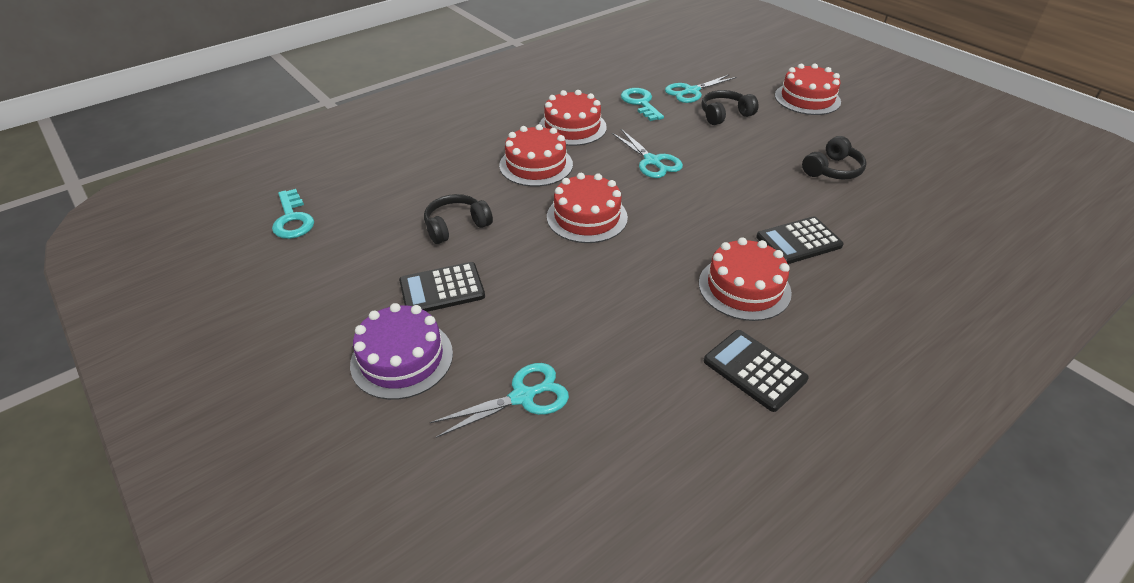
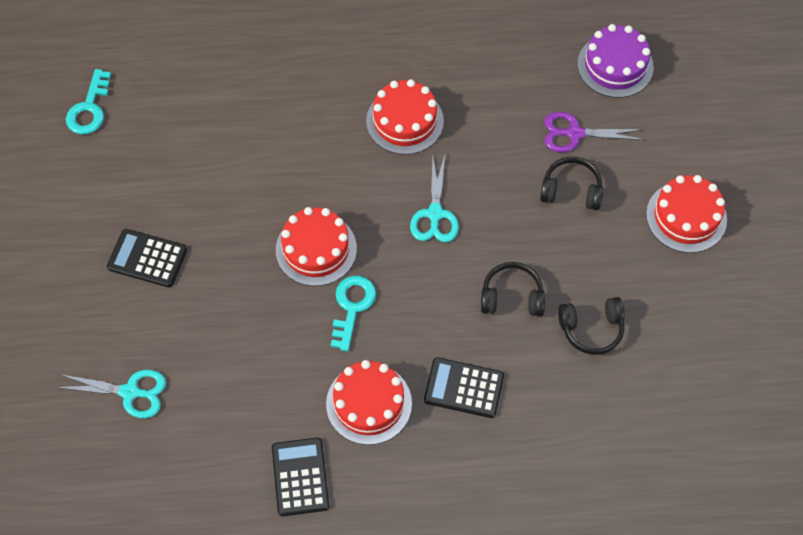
camera: 35 degrees right, 20 degrees up
purple cake [350,303,453,400] -> purple cake moved to [577,24,654,98]
black headphones [424,194,493,244] -> black headphones moved to [481,262,545,316]
red cake [499,124,573,187] -> none
turquoise key [621,88,664,121] -> turquoise key moved to [331,276,376,352]
turquoise scissors [665,74,737,103] -> purple scissors [544,112,644,153]

